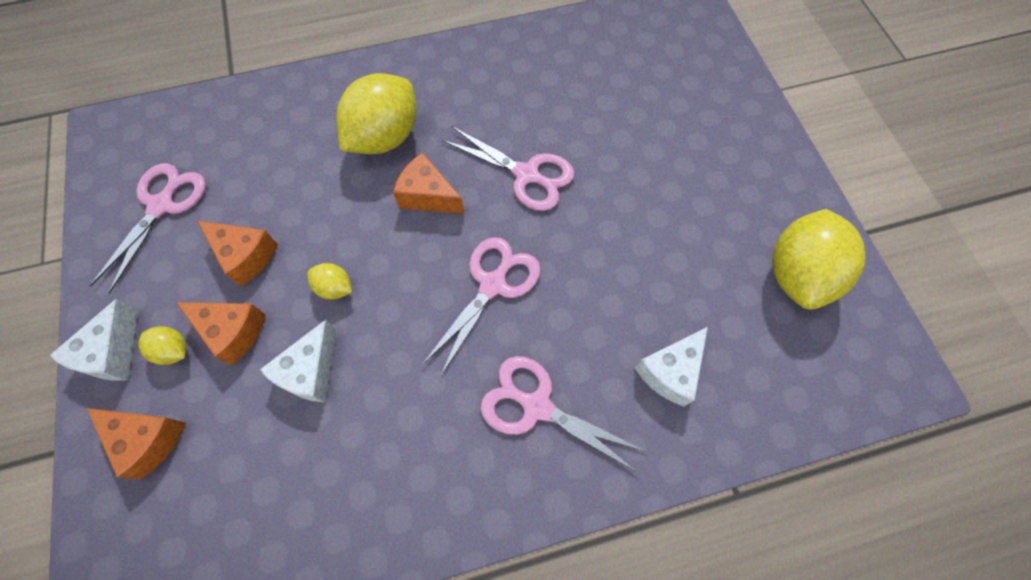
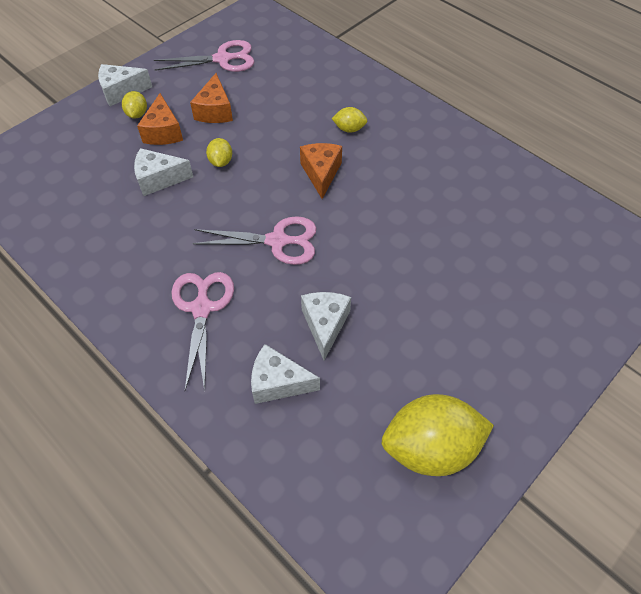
camera: 60 degrees right, 10 degrees down
orange cheese [87,408,186,479] -> none
yellow lemon [336,73,416,154] -> yellow lemon [332,107,367,133], size x0.45
pink scissors [442,126,574,211] -> none
none -> white cheese [301,292,351,360]

